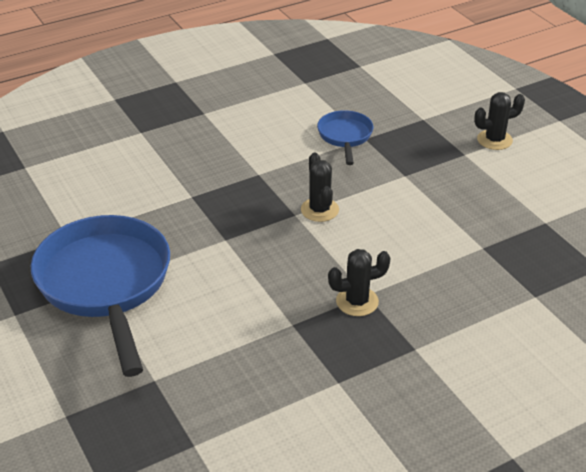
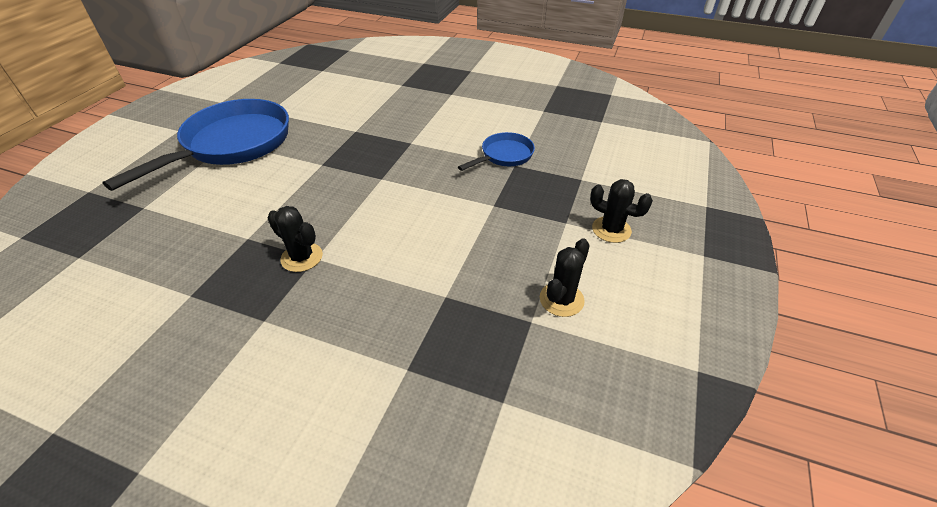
camera: 50 degrees right, 5 degrees up
black cactus [301,153,339,222] -> black cactus moved to [540,239,590,317]

